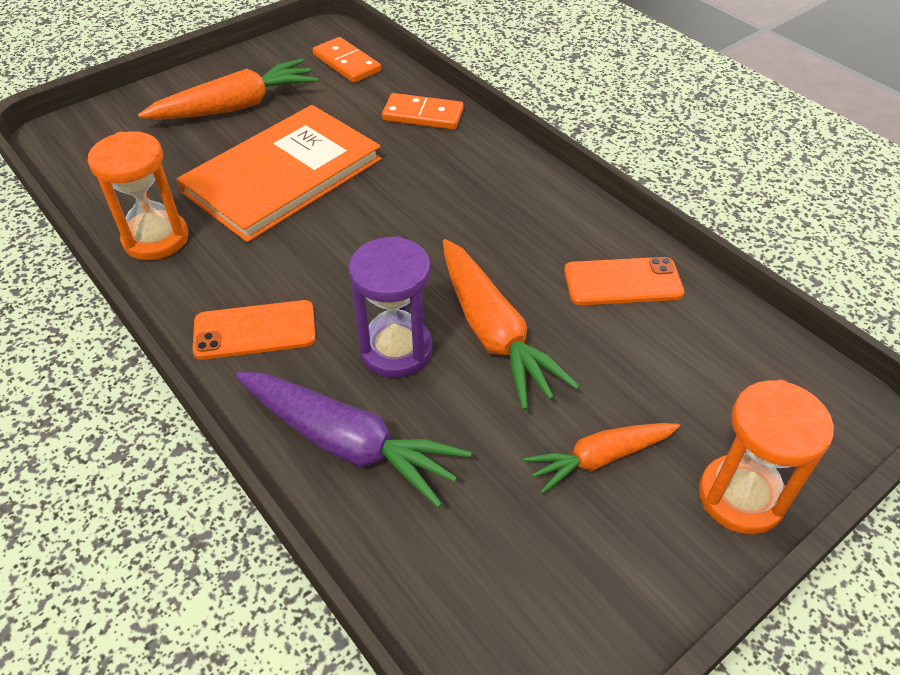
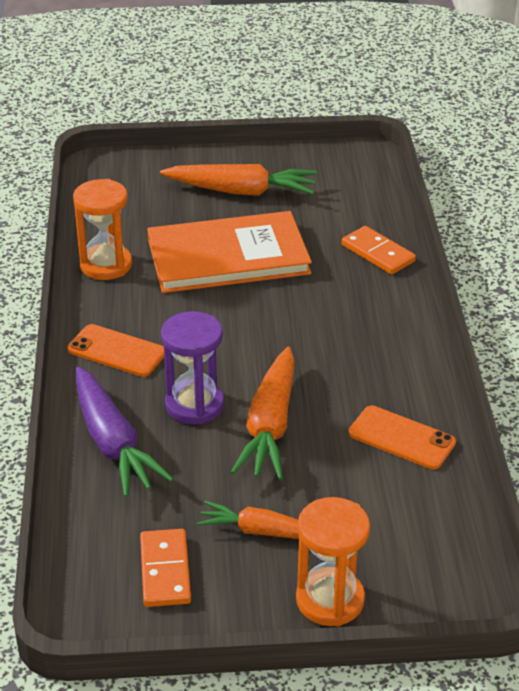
camera: 35 degrees right, 10 degrees down
orange domino [313,37,381,83] -> orange domino moved to [140,529,191,607]

